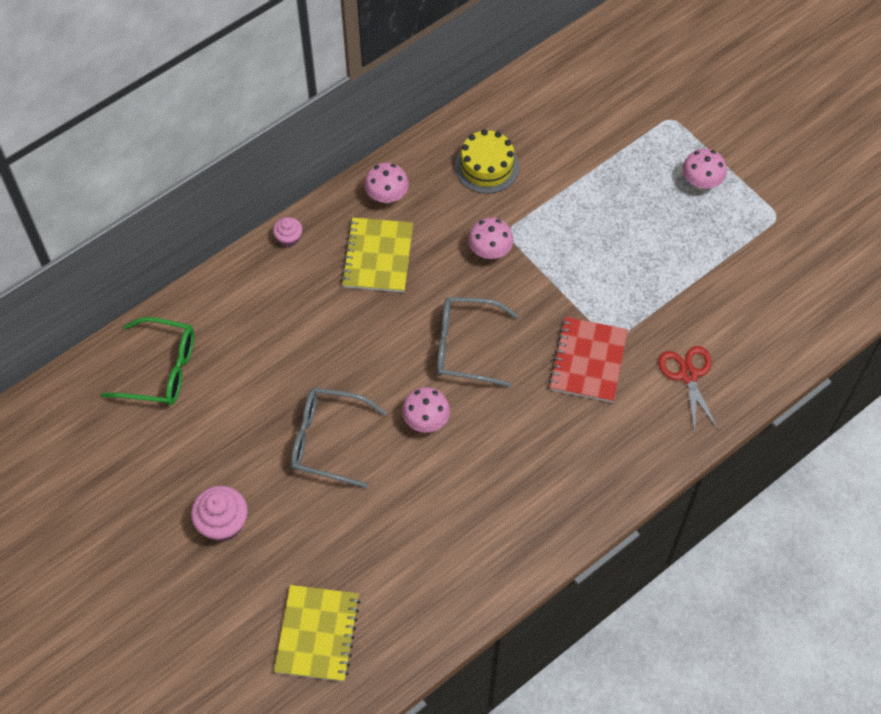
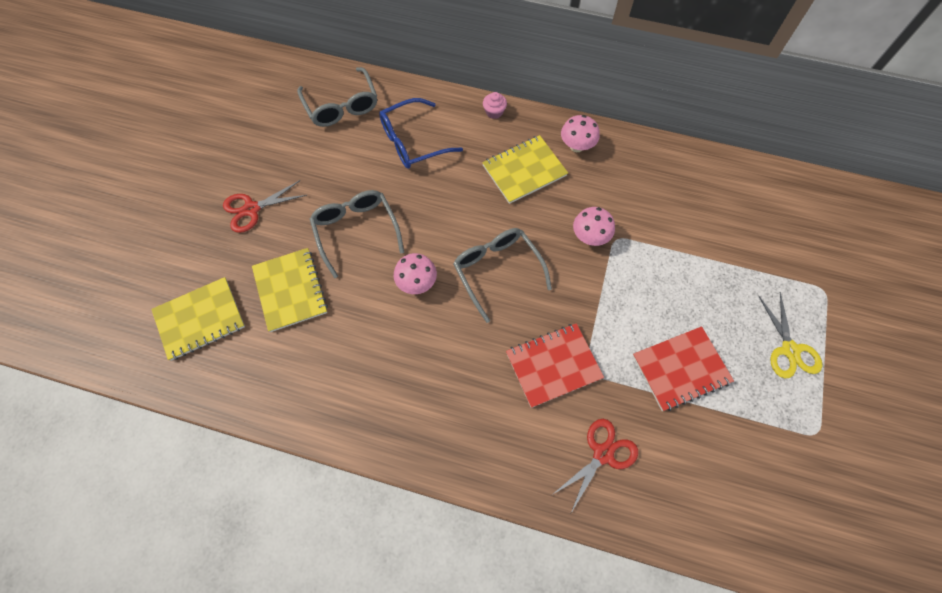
camera: 55 degrees right, 5 degrees up
green glasses [101,317,194,405] -> grey glasses [297,67,377,127]
pink cupcake [191,486,248,542] -> red scissors [223,180,307,233]
yellow cake [455,129,519,194] -> none
pink mushroom [682,149,727,189] -> yellow scissors [758,292,822,378]
none -> yellow notebook [252,248,328,332]
none -> blue glasses [379,98,463,169]
none -> red notebook [633,326,734,411]

